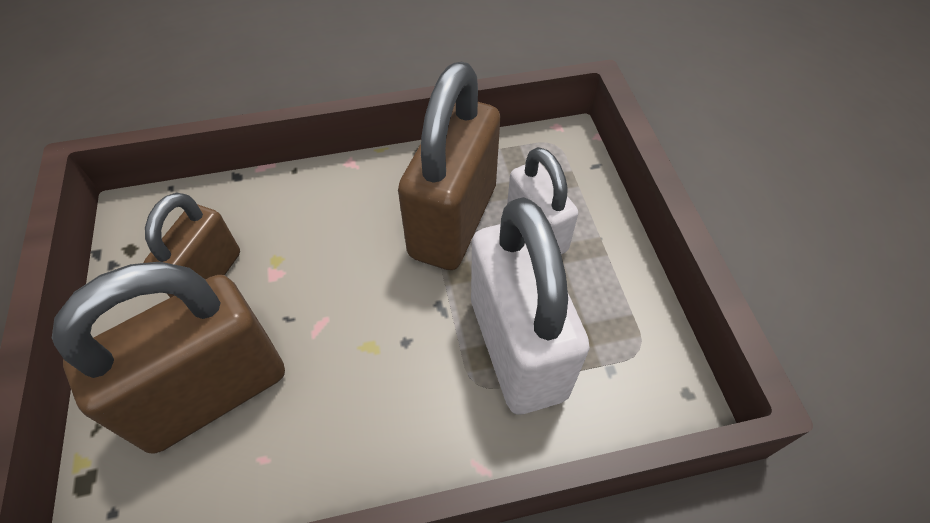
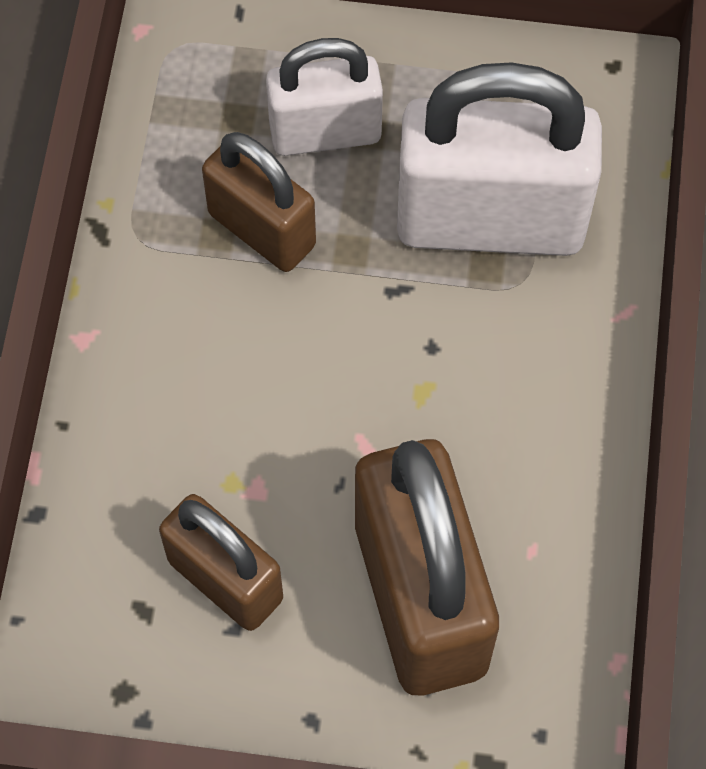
camera: 70 degrees left, 10 degrees up
brown padlock [398,62,500,270] -> brown padlock [202,132,316,272], size x0.60

